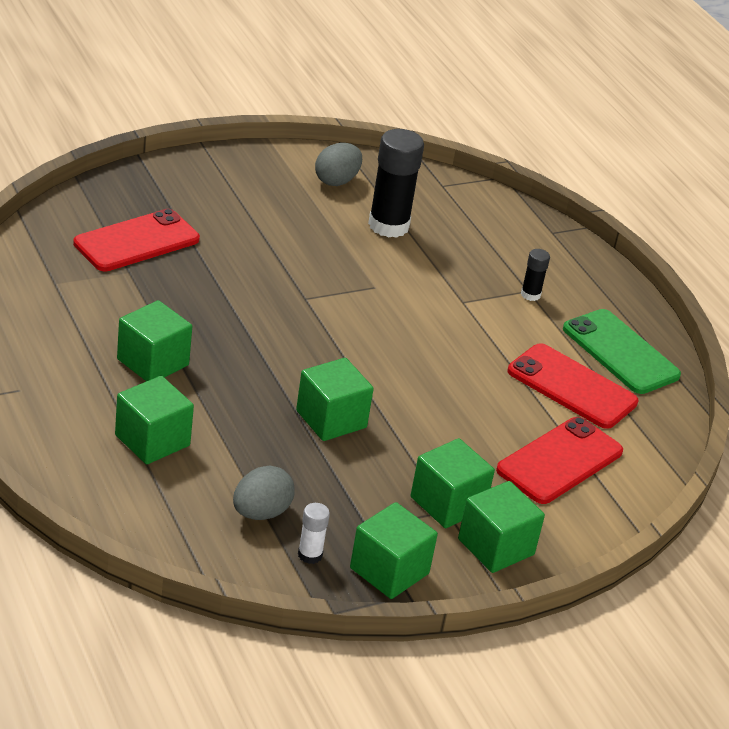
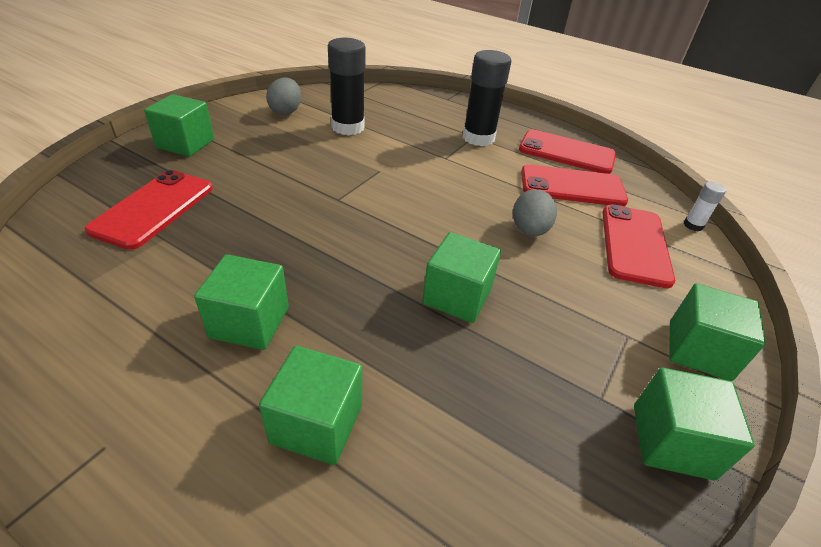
camera: 30 degrees left, 5 degrees up
grey egg [233,466,295,520] -> grey egg moved to [513,189,557,236]
white glue stick [298,503,330,564] -> white glue stick moved to [683,182,726,231]
green cube [411,438,495,528] -> green cube moved to [144,94,214,157]
black glue stick [521,249,550,301] -> black glue stick [463,50,511,146], size x2.10
green phone [563,309,681,394] -> red phone [519,130,616,174]

